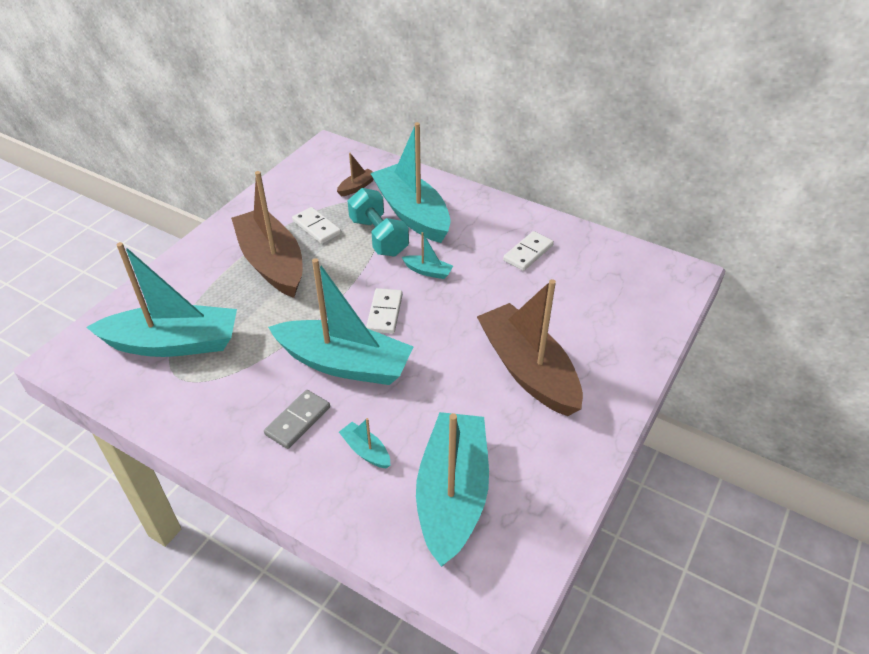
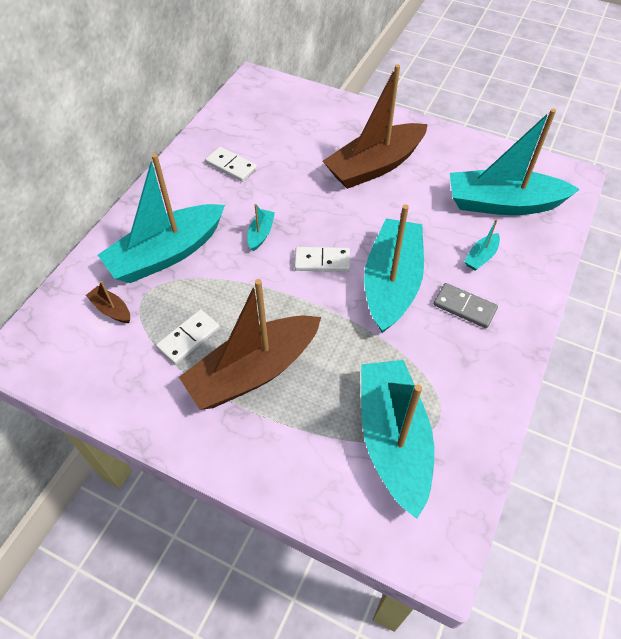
camera: 95 degrees left, 10 degrees up
turquoise dumbbell [348,188,409,257] -> none

